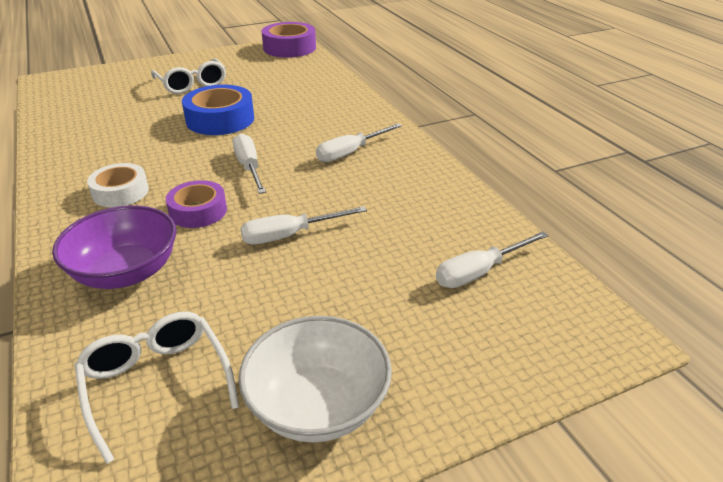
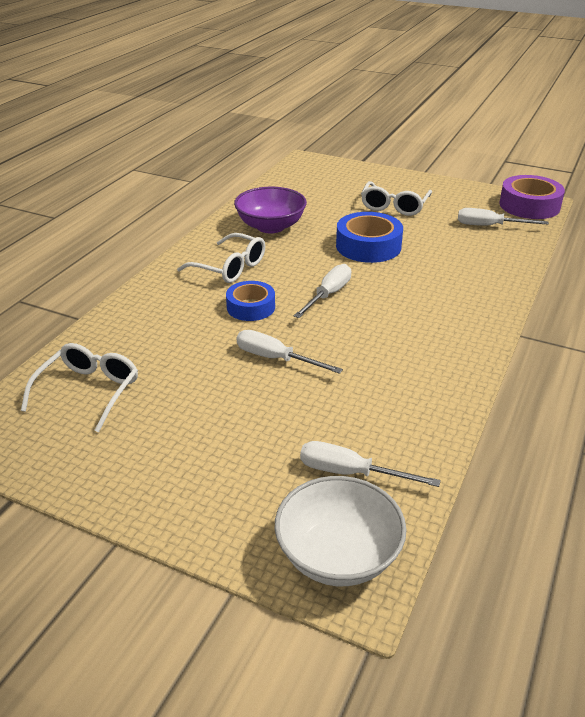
camera: 50 degrees right, 0 degrees up
purple bowl [52,205,177,289] -> purple bowl moved to [234,187,307,233]
white tape [87,163,149,207] -> white glasses [177,233,265,283]
purple tape [166,180,227,228] -> blue tape [226,281,275,321]
white bowl [239,316,392,443] -> white bowl moved to [275,476,407,586]
white screwdriver [316,123,402,162] -> white screwdriver moved to [458,208,549,226]

